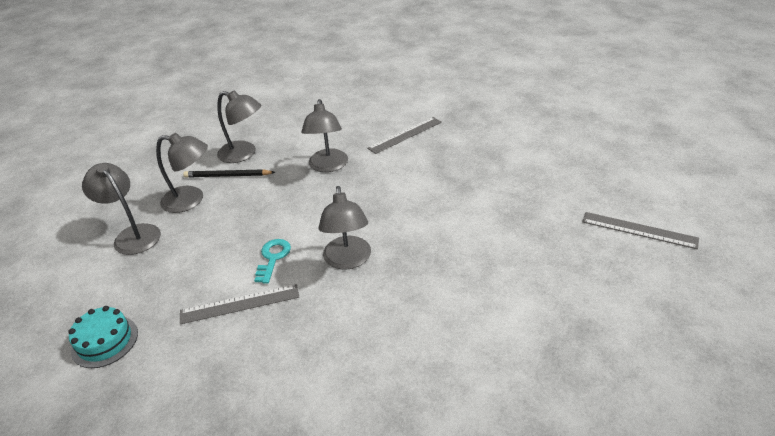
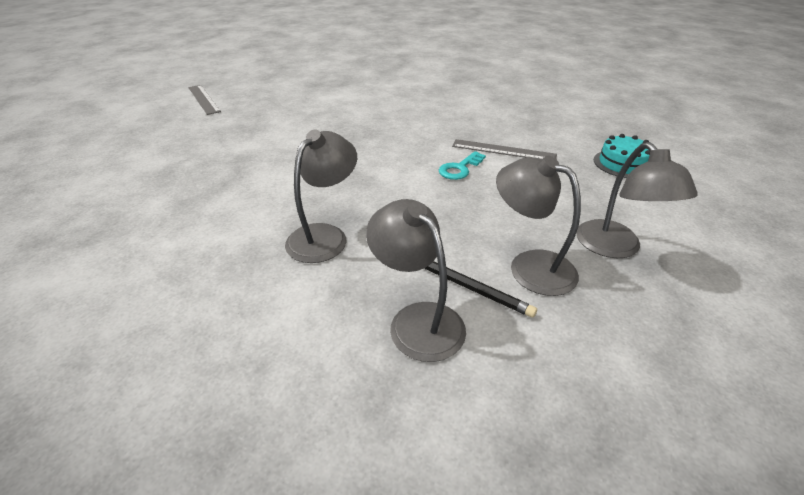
camera: 150 degrees left, 0 degrees up
grey lamp [319,186,371,270] -> none
grey ruler [367,117,442,154] -> none

